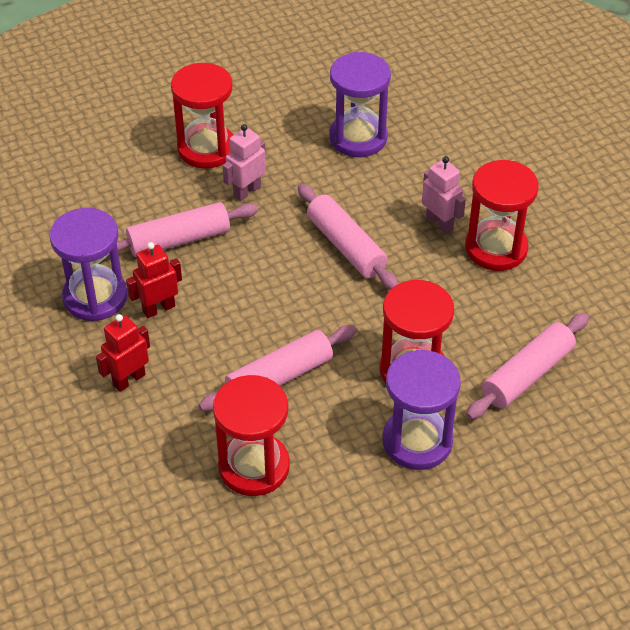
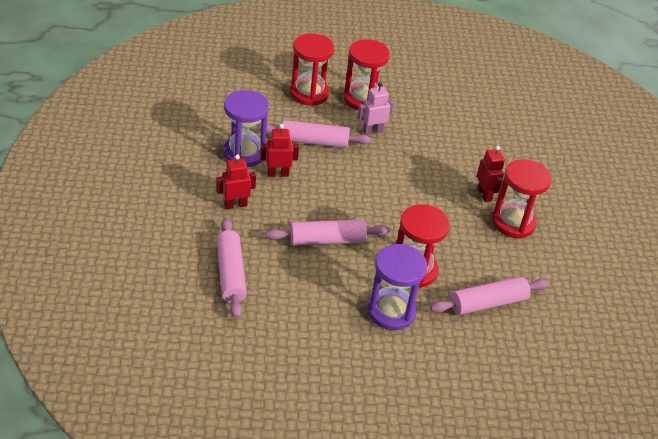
camera: 20 degrees right, 5 degrees down
red hourglass [213,375,290,496] -> red hourglass moved to [290,34,334,106]
pink rolling pin [298,184,398,290] -> pink rolling pin moved to [216,218,247,319]
purple hourglass [329,52,391,157] -> none
pink robot [422,156,466,234] -> red robot [477,146,505,202]

